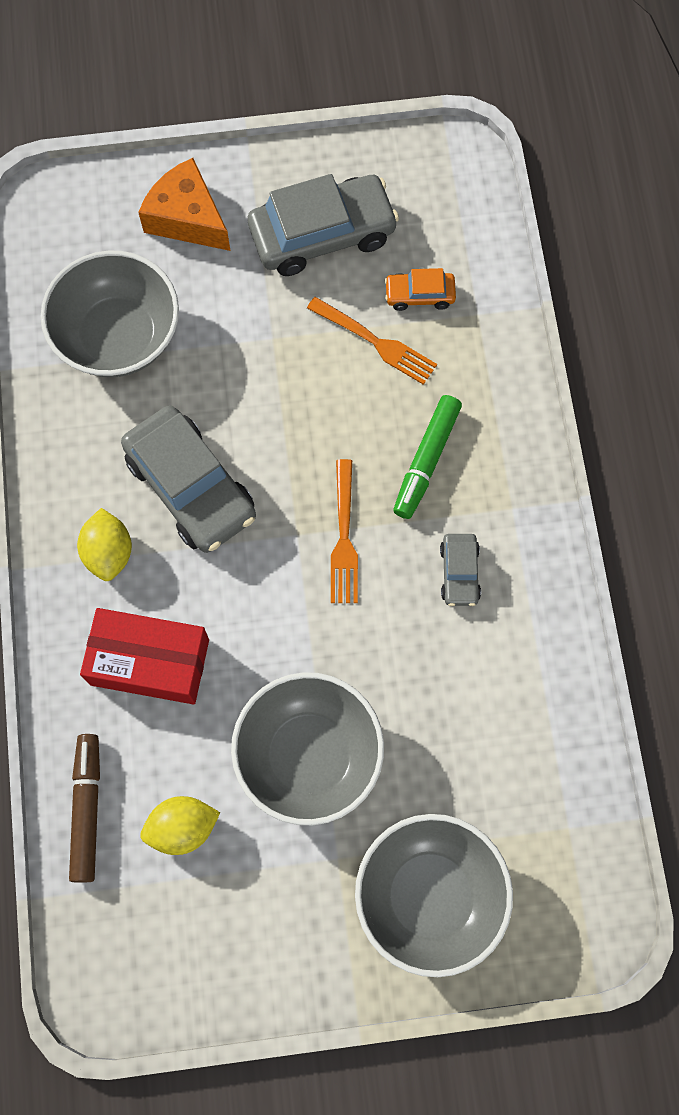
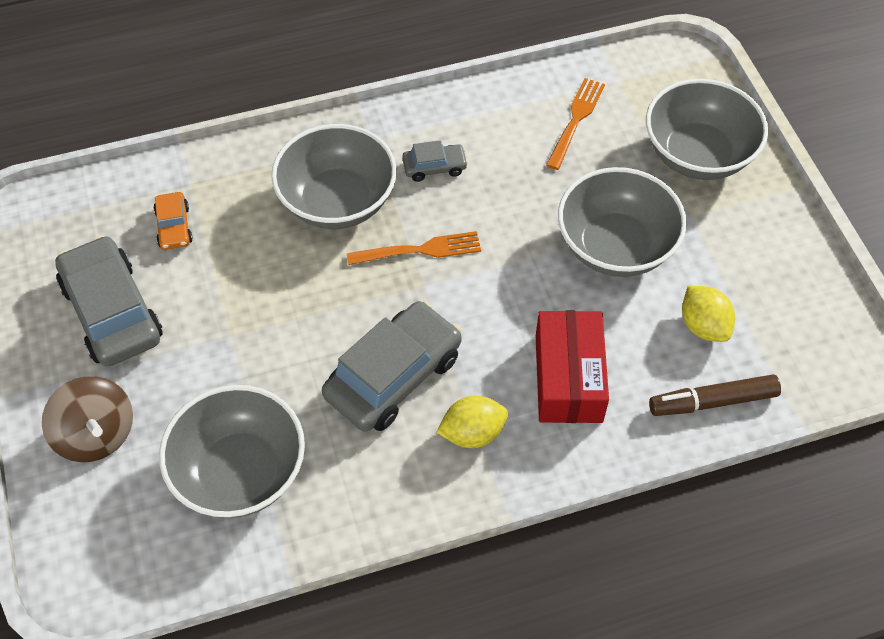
camera: 100 degrees left, 15 degrees down
orange cheese [138,158,230,251] -> brown spinning top [42,376,133,462]
orange fork [307,297,437,385] -> orange fork moved to [546,78,605,170]
green marker [393,395,462,519] -> grey bowl [271,124,397,229]

